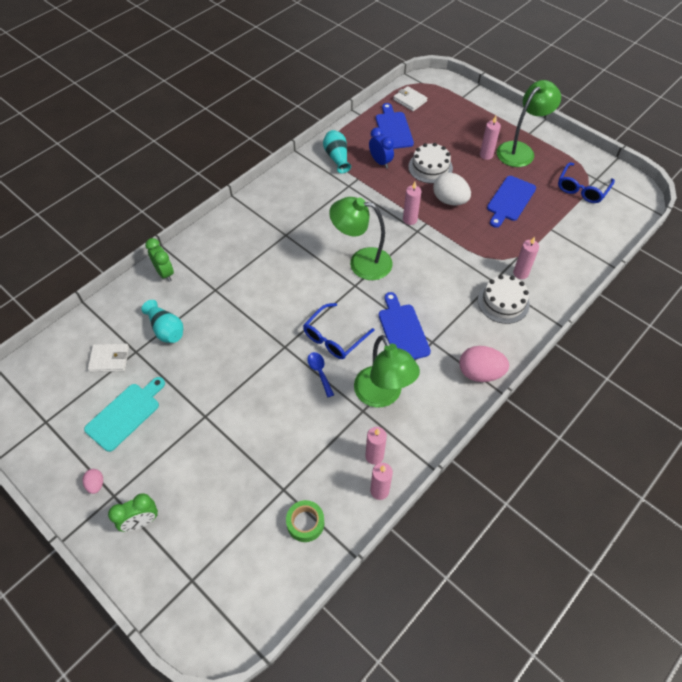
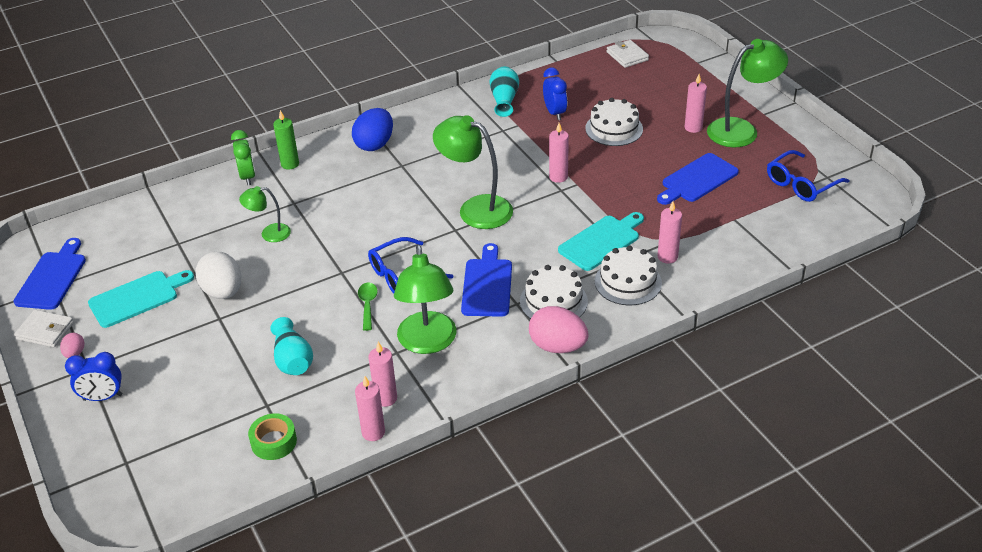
camera: 20 degrees right, 15 degrees down
white wallet [88,344,129,372] -> white wallet moved to [14,310,74,347]
green clock [108,493,158,532] -> blue clock [65,352,122,401]
turquoise vase [141,300,183,343] -> turquoise vase moved to [270,317,313,375]
blue spoon [307,352,334,398] -> green spoon [358,283,378,331]
blue cutting board [376,103,414,149] -> blue cutting board moved to [14,238,86,310]
white egg [433,172,471,205] -> white egg moved to [195,252,242,299]
none -> green lamp [239,186,291,242]
none -> green candle [273,110,299,170]
none -> blue egg [352,108,393,151]
none -> white cake [520,265,588,319]
none -> turquoise cutting board [558,212,644,271]

